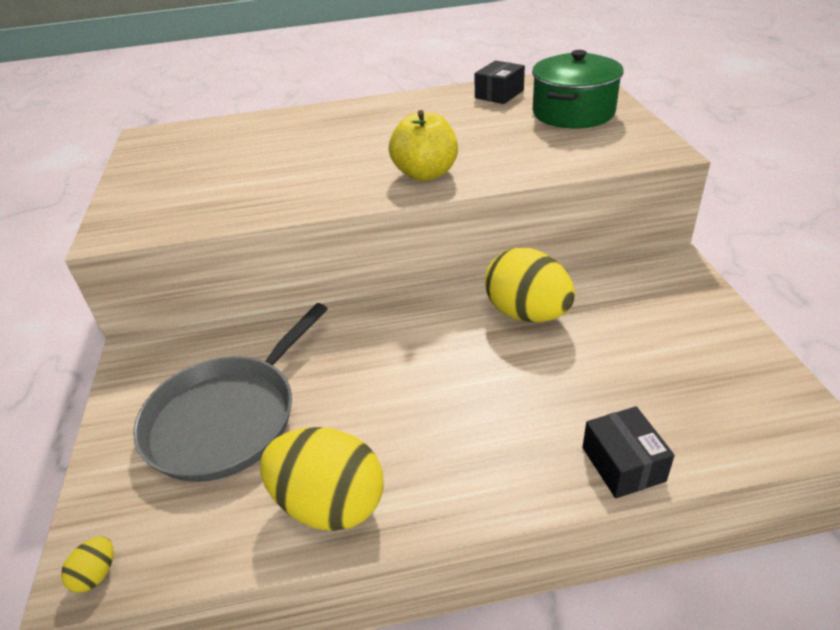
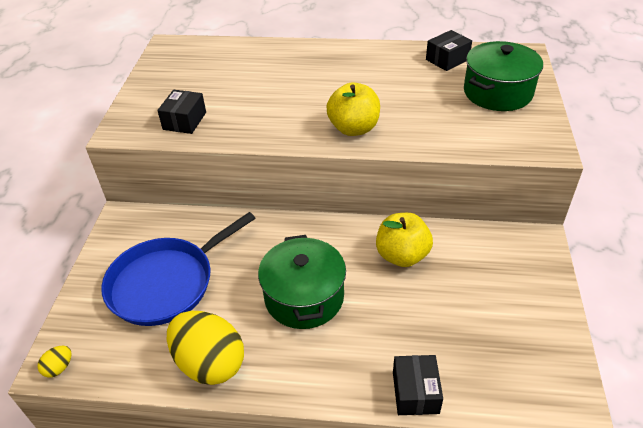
camera: 15 degrees right, 5 degrees up
grey pan [133,303,328,482] -> blue pan [101,212,255,326]
yellow egg [485,248,575,322] -> yellow apple [376,213,433,267]
none -> black box [157,90,206,134]
none -> green pot [258,235,346,329]

